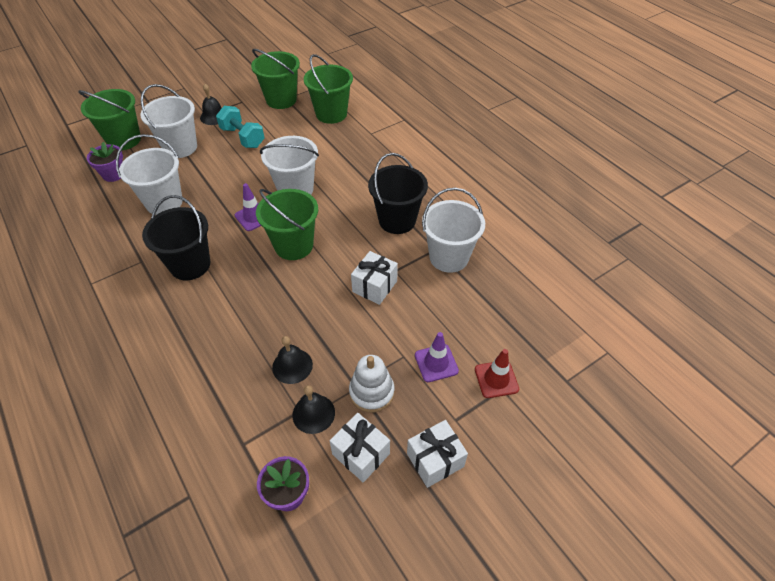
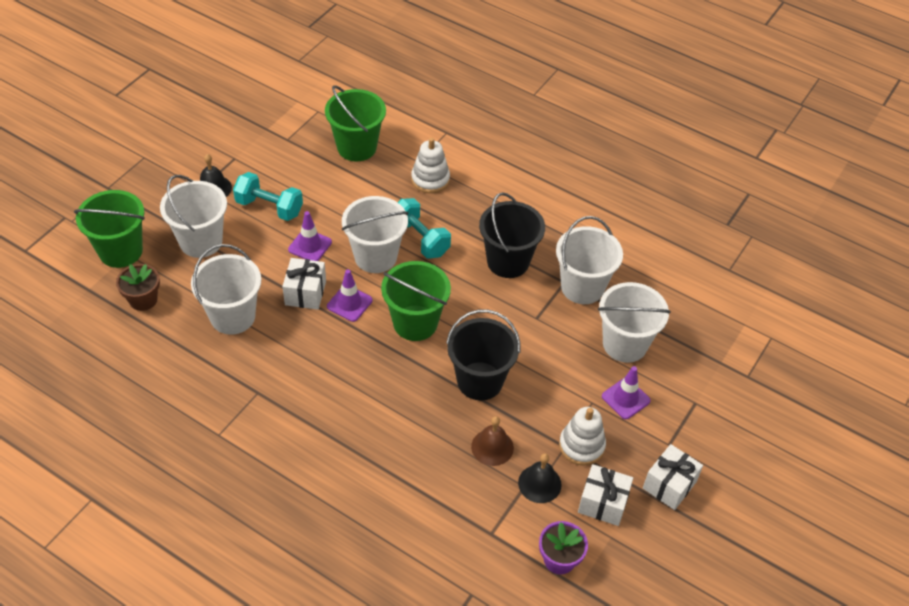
camera: 25 degrees left, 0 degrees up
purple flower pot [87,142,123,182] -> brown flower pot [116,264,160,311]
black bucket [142,195,210,280] -> black bucket moved to [446,309,520,400]
green bucket [251,49,300,109] -> none
black bell [272,336,313,384] -> brown bell [471,416,514,466]
white gift [351,251,398,305] -> white gift moved to [282,258,326,310]
red traffic cone [475,349,519,398] -> none
none -> purple traffic cone [288,211,332,261]
none -> turquoise dumbbell [397,198,451,258]
none -> white stacking toy [411,137,450,193]
none -> white bucket [598,282,671,363]

